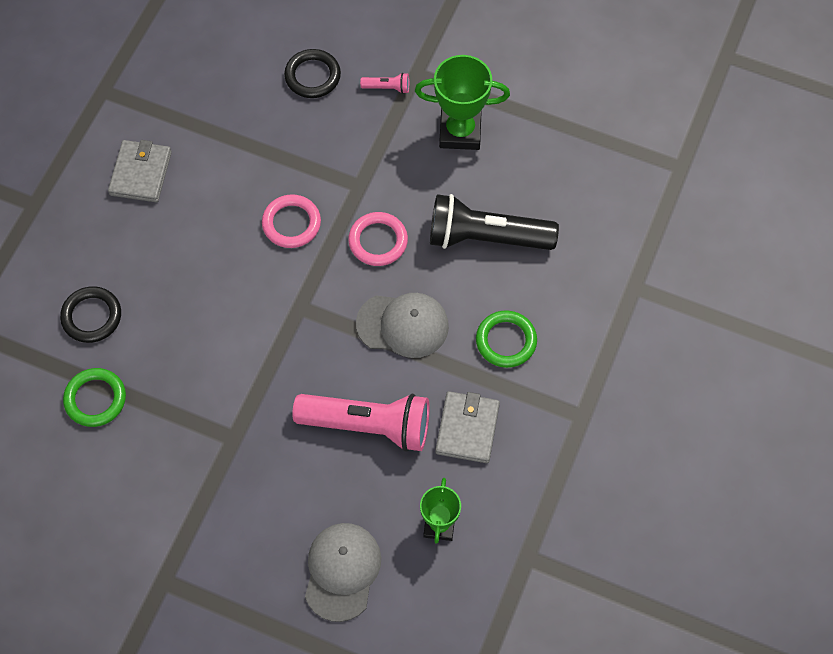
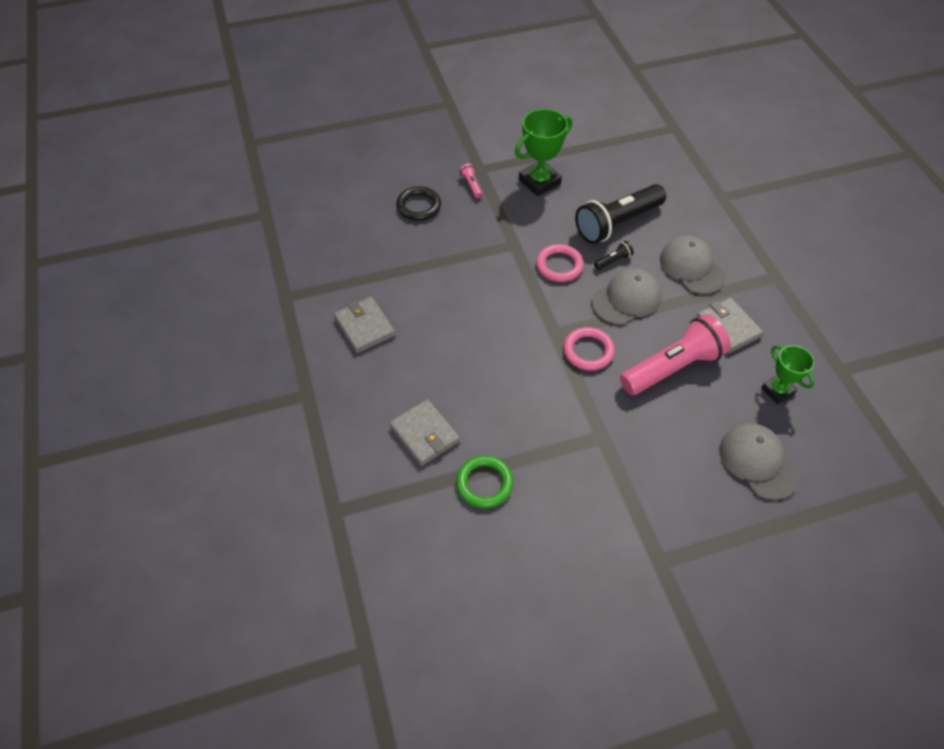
camera: 40 degrees left, 10 degrees down
black ring [60,286,121,343] -> grey wallet [390,399,460,466]
pink ring [262,194,321,248] -> pink ring moved to [563,327,615,371]
pink flashlight [360,73,409,94] -> pink flashlight turned 75 degrees counterclockwise [459,163,483,198]
green ring [476,310,537,368] -> grey cap [660,236,726,294]
none -> black flashlight [594,241,634,270]

